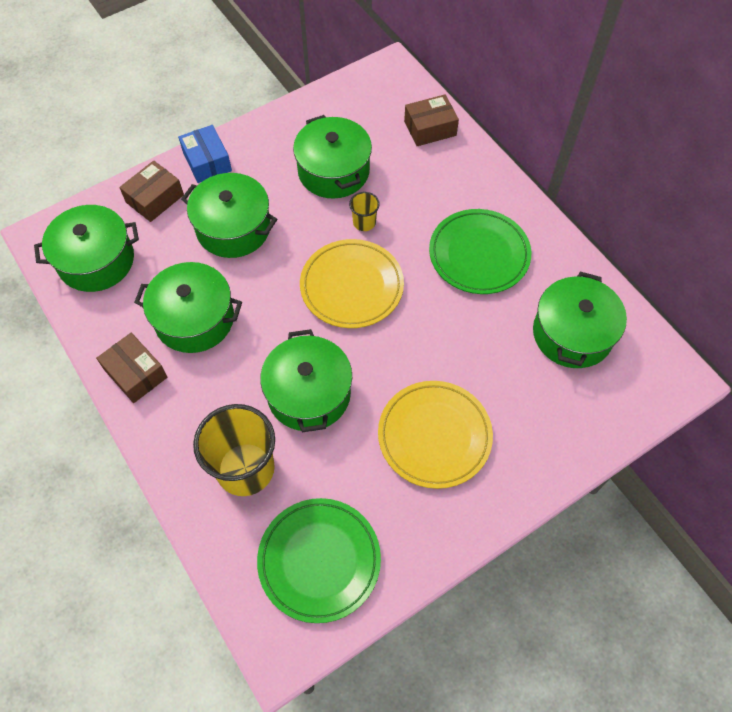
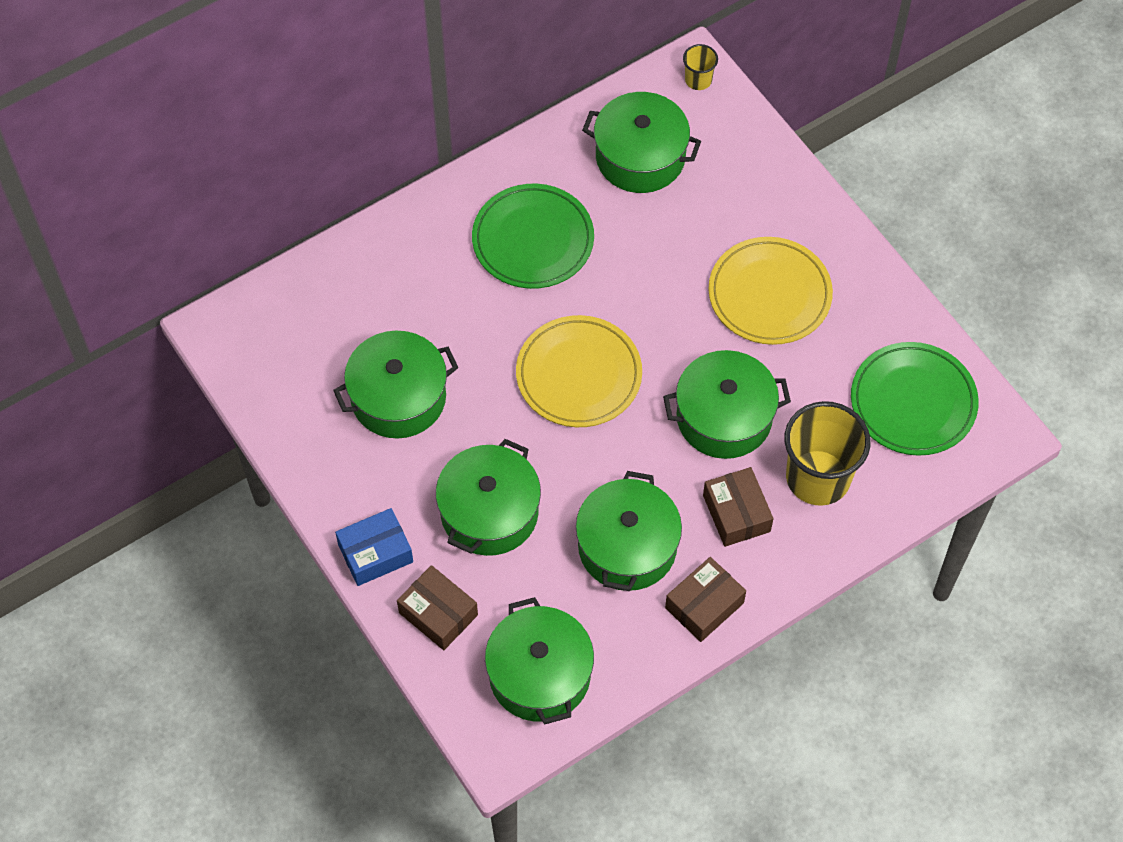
camera: 90 degrees left, 0 degrees up
yellow cup [349,192,380,231] -> yellow cup moved to [683,44,718,90]
brown box [404,94,459,146] -> brown box moved to [703,467,773,547]

